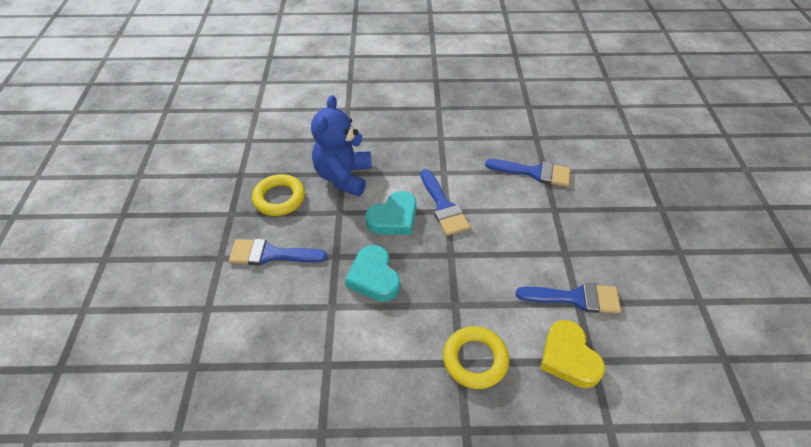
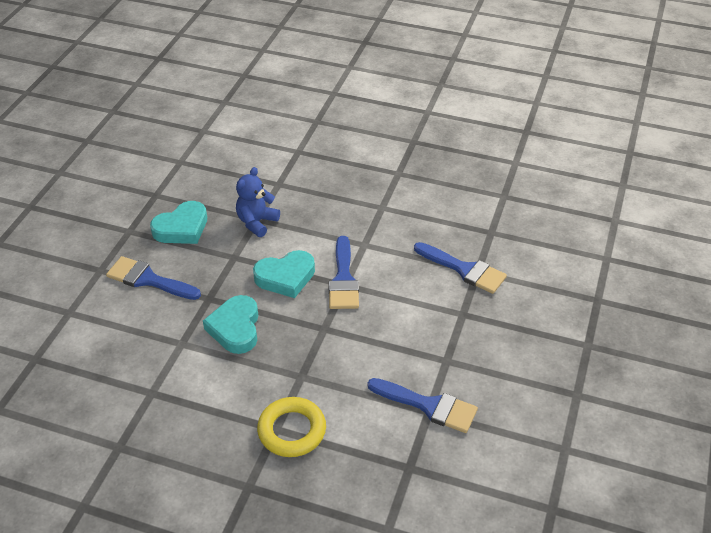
camera: 20 degrees right, 5 degrees down
yellow ring [252,174,305,216] -> turquoise heart [150,201,207,244]
blue teddy bear [311,95,372,196] -> blue teddy bear [236,167,280,237], size x0.64
yellow heart [540,320,605,388] -> none

